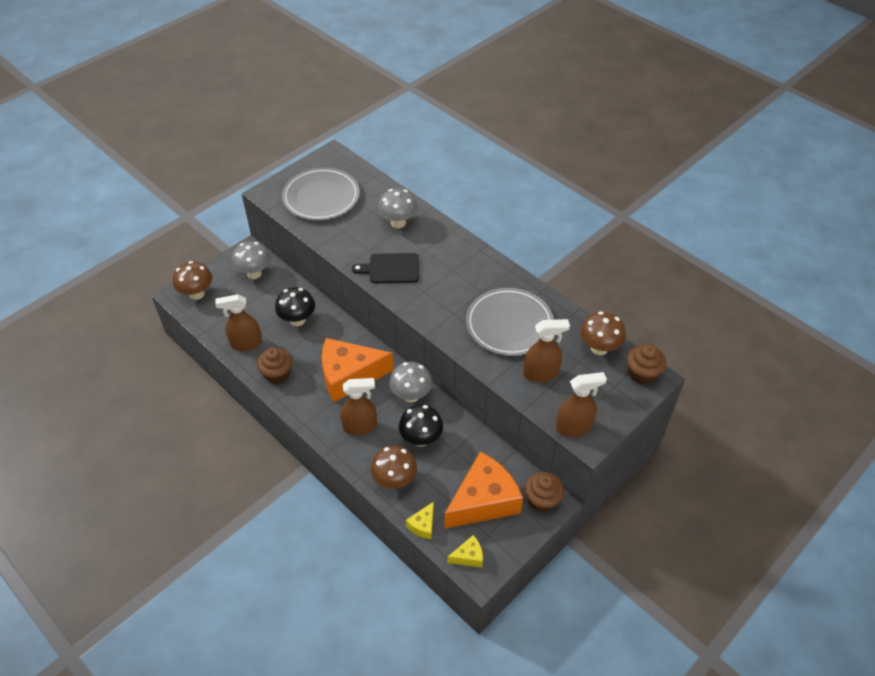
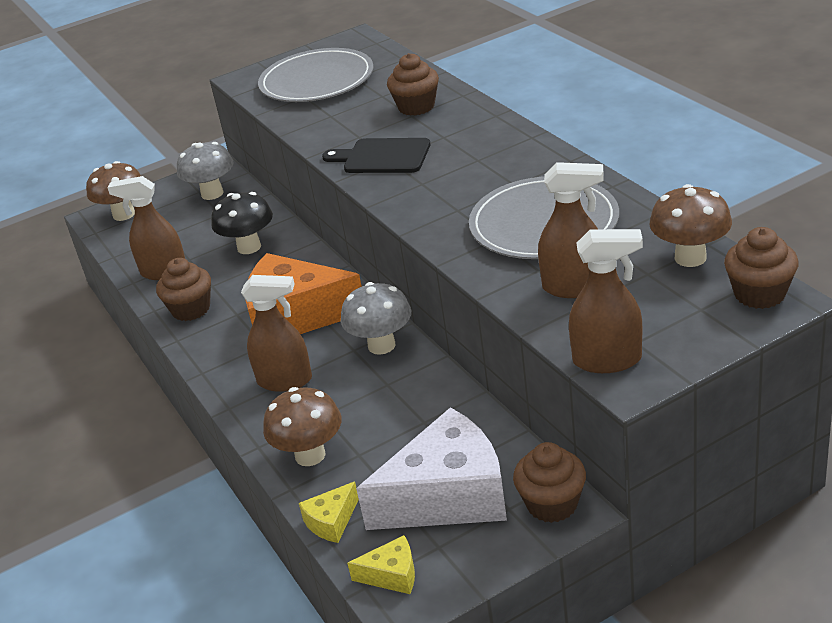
camera: 20 degrees right, 15 degrees down
grey mushroom [378,188,418,228] -> brown cupcake [387,53,439,116]
black mushroom [399,405,443,447] -> none
orange cheese [444,451,523,529] -> white cheese [356,407,507,530]

